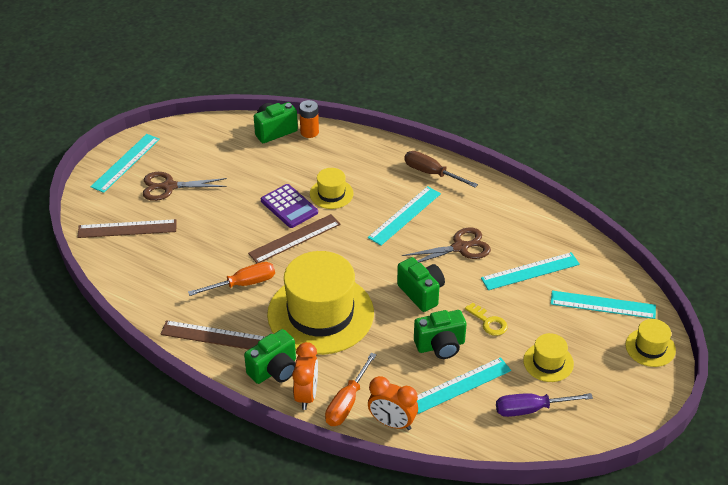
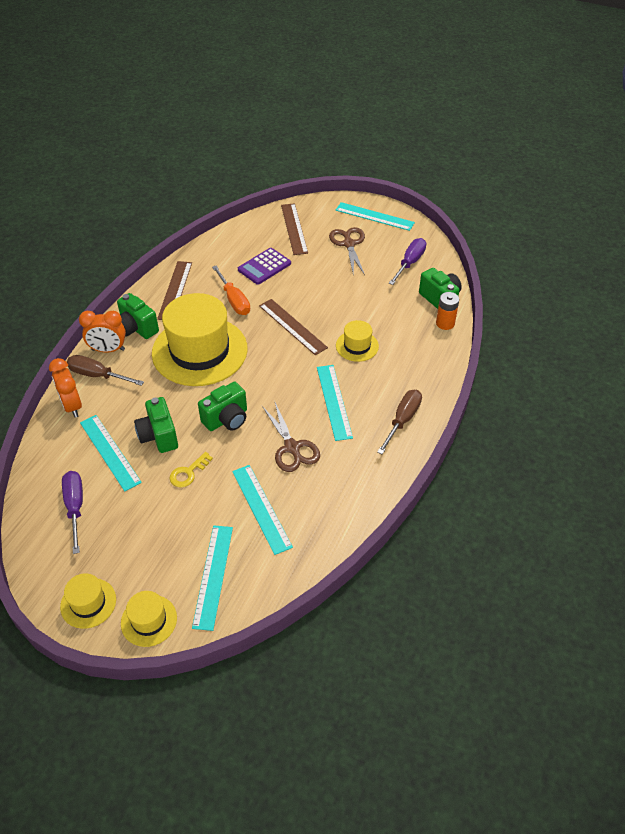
camera: 85 degrees right, 5 degrees up
purple calculator [261,184,318,228] -> purple calculator moved to [238,248,291,285]
orange screwdriver [325,353,377,426] -> brown screwdriver [67,355,144,386]
turquoise ruler [368,186,441,245] -> turquoise ruler turned 45 degrees clockwise [317,365,353,441]
orange clock [368,376,418,430] -> orange clock turned 45 degrees counterclockwise [49,358,82,418]
yellow hat [523,333,574,382] -> yellow hat moved to [60,573,116,629]
none -> purple screwdriver [389,238,426,285]

